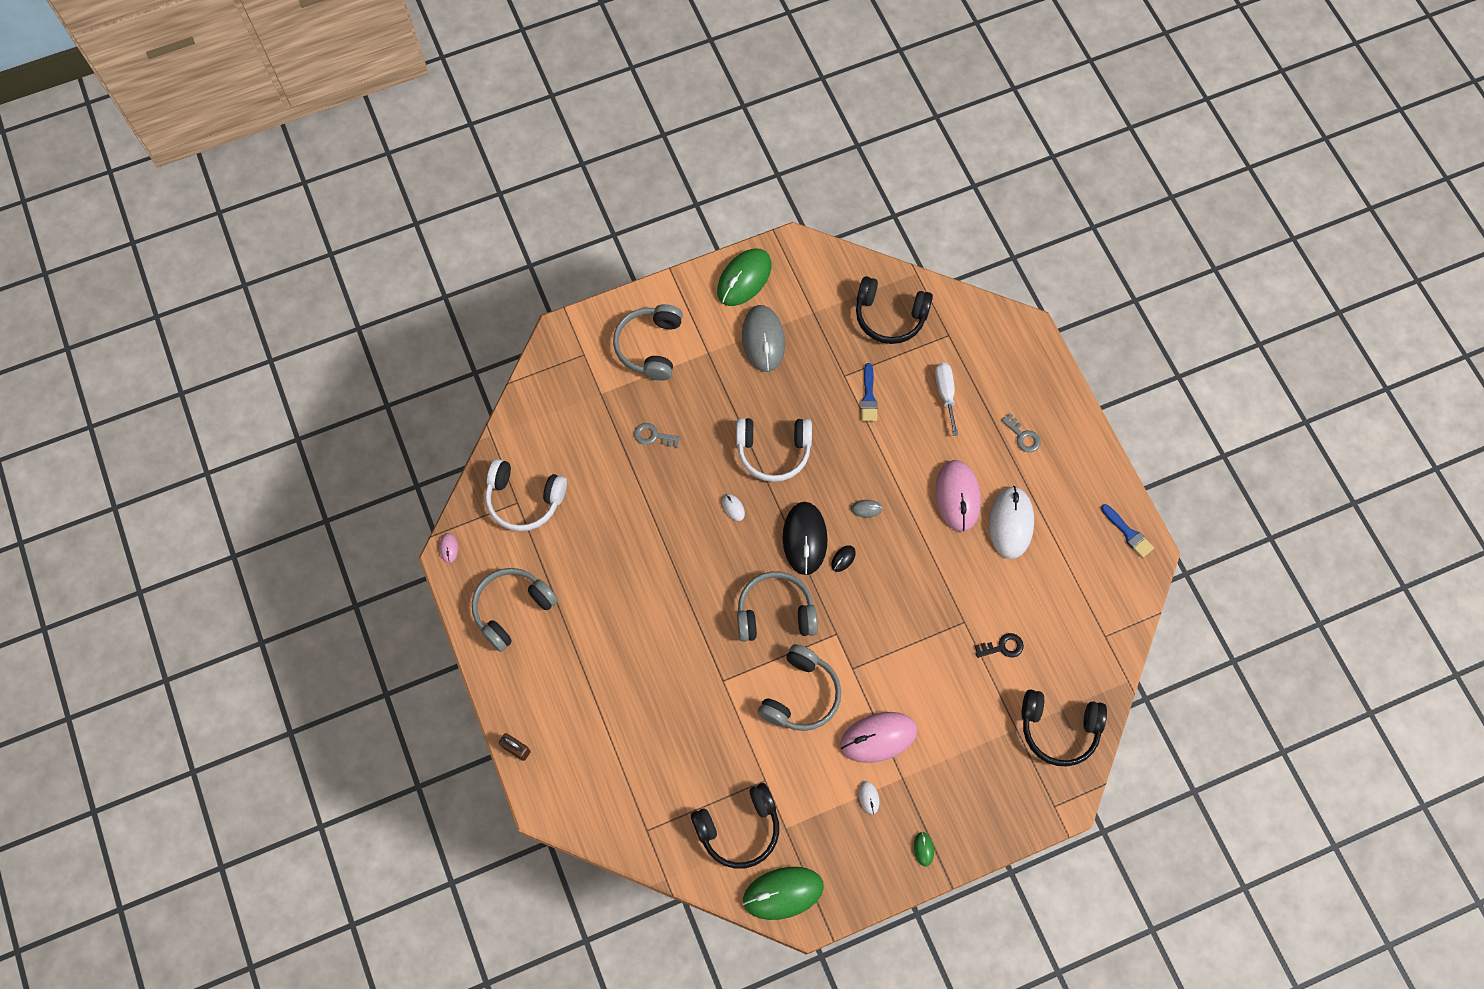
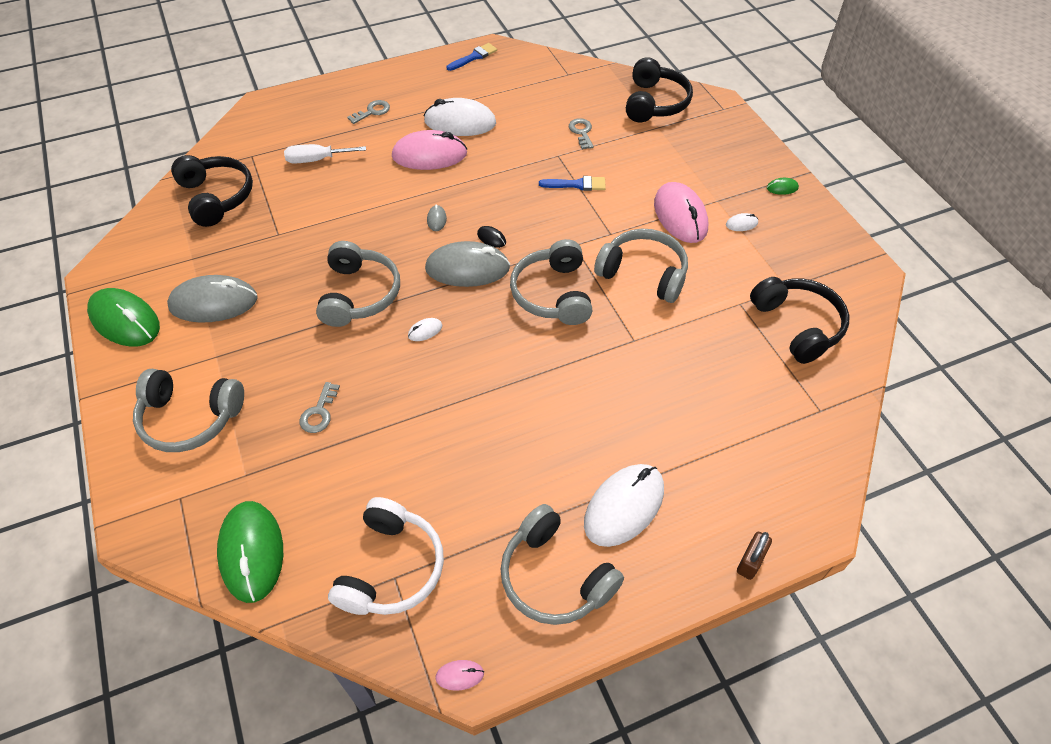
camera: 90 degrees left, 15 degrees down
white headphones [736,418,812,482] -> grey headphones [316,241,400,327]
green mouse [743,867,824,920] -> green mouse moved to [217,501,283,603]
black mouse [783,502,828,575] -> grey mouse [425,241,510,287]
black headphones [856,276,933,344] -> black headphones turned 45 degrees counterclockwise [171,155,253,227]
blue brush [861,363,878,421] -> blue brush moved to [539,176,606,191]
black key [975,633,1024,658] -> grey key [569,118,594,149]
none -> white mouse [584,464,664,547]

